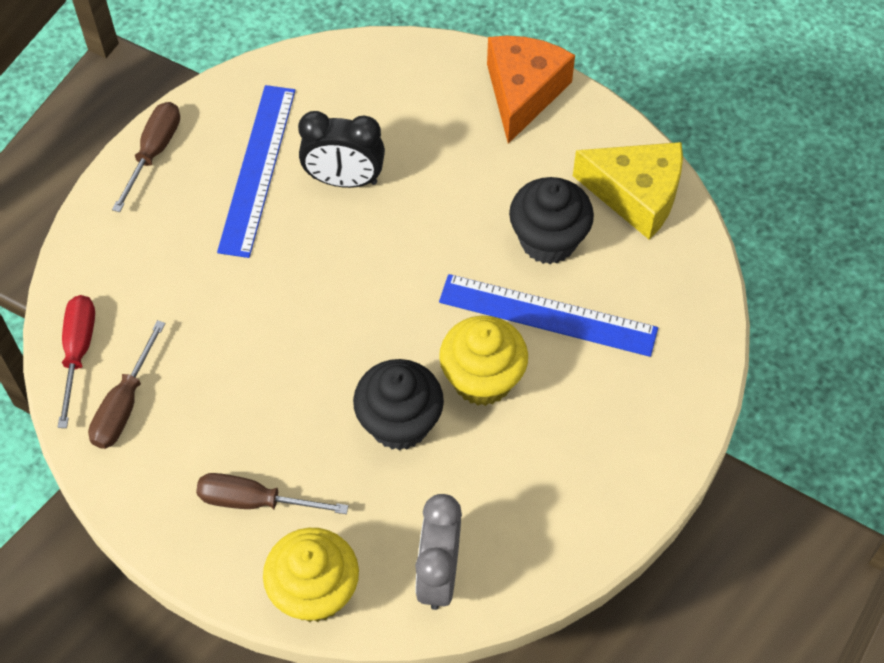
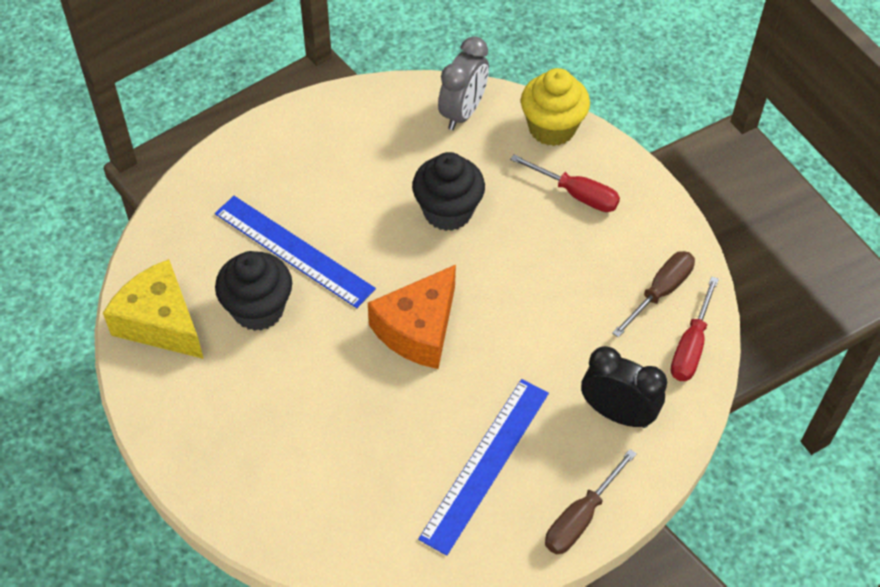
camera: 160 degrees left, 5 degrees down
brown screwdriver [196,473,348,514] -> red screwdriver [510,155,620,212]
black clock [298,111,385,188] -> black clock moved to [581,346,667,428]
yellow cupcake [439,316,528,406] -> none
orange cheese [487,36,575,144] -> orange cheese moved to [368,265,456,369]

